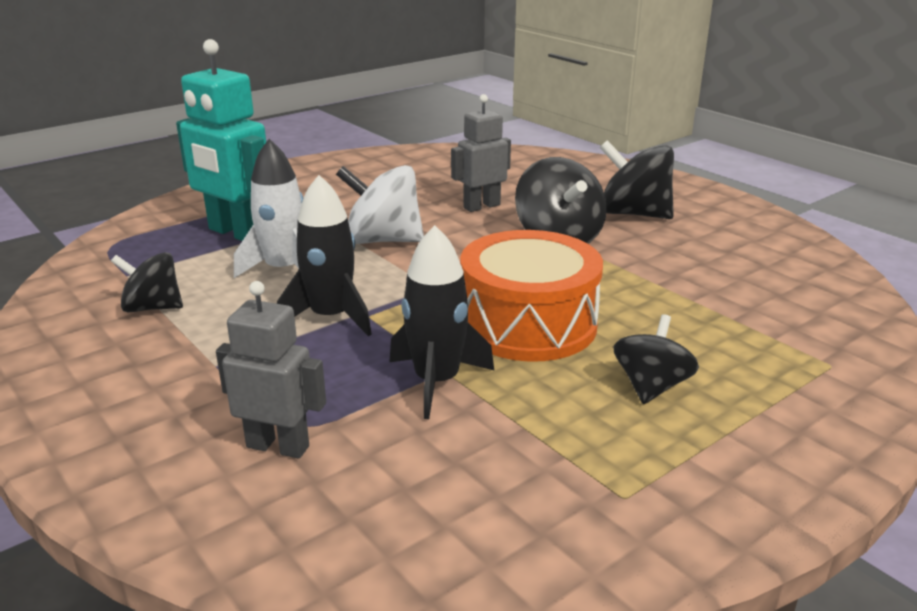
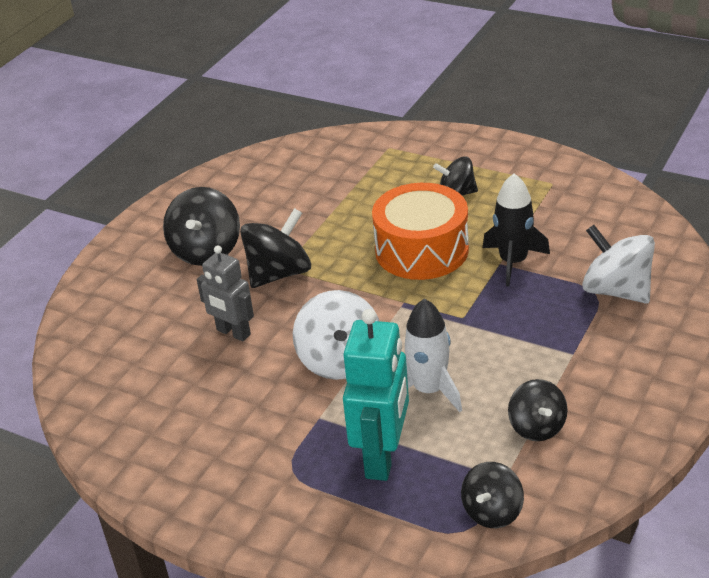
camera: 110 degrees left, 10 degrees up
grey robot [216,281,326,459] -> white spinning top [582,225,655,304]
black rocket [277,175,372,336] -> none
none -> black spinning top [461,462,524,528]

